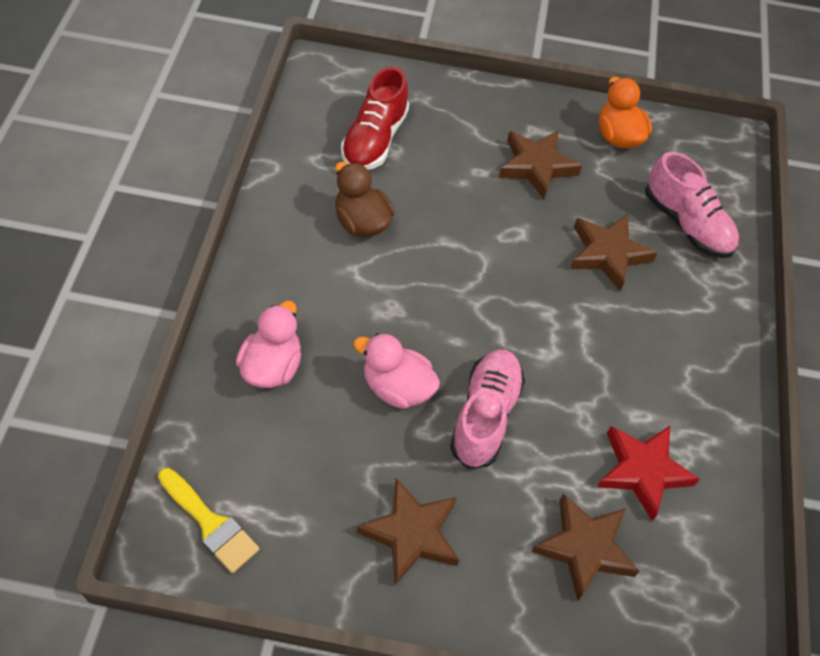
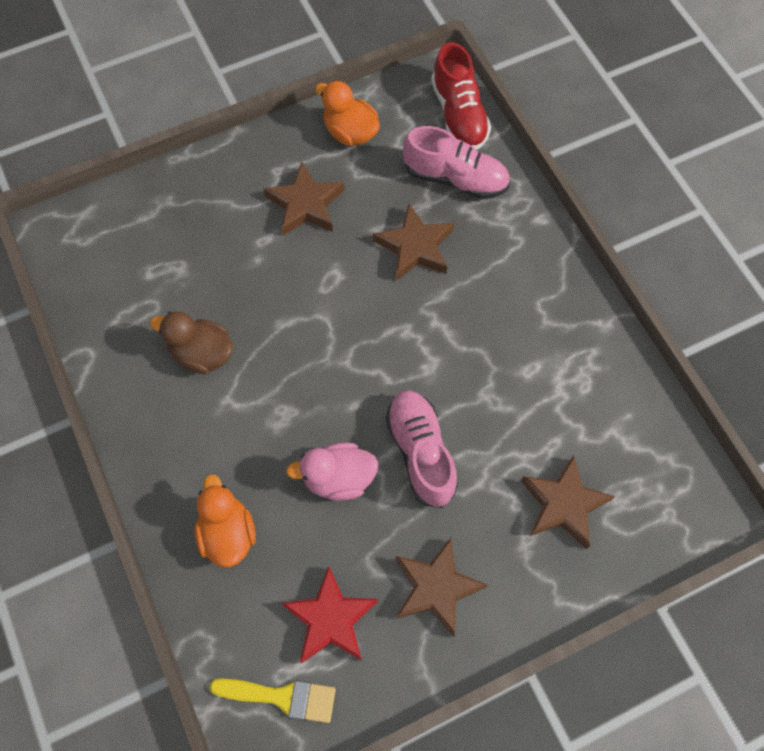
camera: 30 degrees left, 10 degrees up
pink duck [236,301,301,388] -> orange duck [195,474,256,567]
red shoe [341,67,409,170] -> red shoe moved to [431,42,491,150]
red star [597,426,700,521] -> red star moved to [281,566,378,664]

